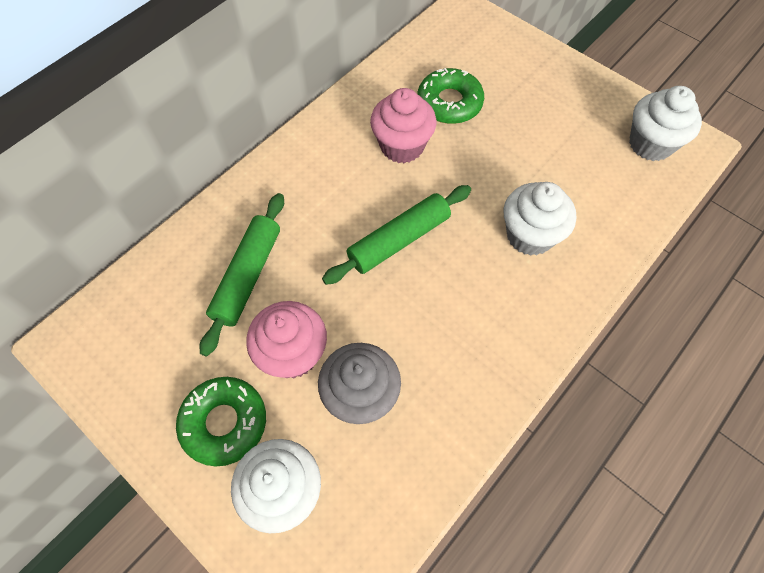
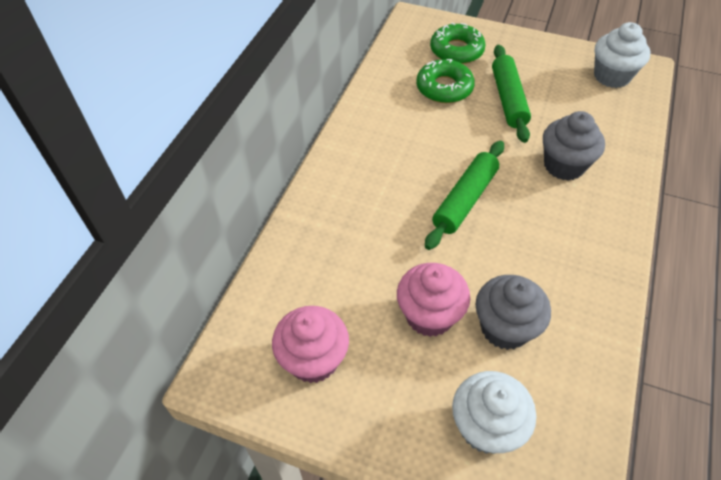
camera: 20 degrees left, 10 degrees down
green donut [176,377,266,467] -> green donut moved to [430,23,486,64]
green rolling pin [200,193,284,356] -> green rolling pin moved to [492,45,531,143]
pink cupcake [370,88,437,163] -> pink cupcake moved to [272,306,349,383]
white cupcake [504,182,576,256] -> grey cupcake [543,111,605,181]

